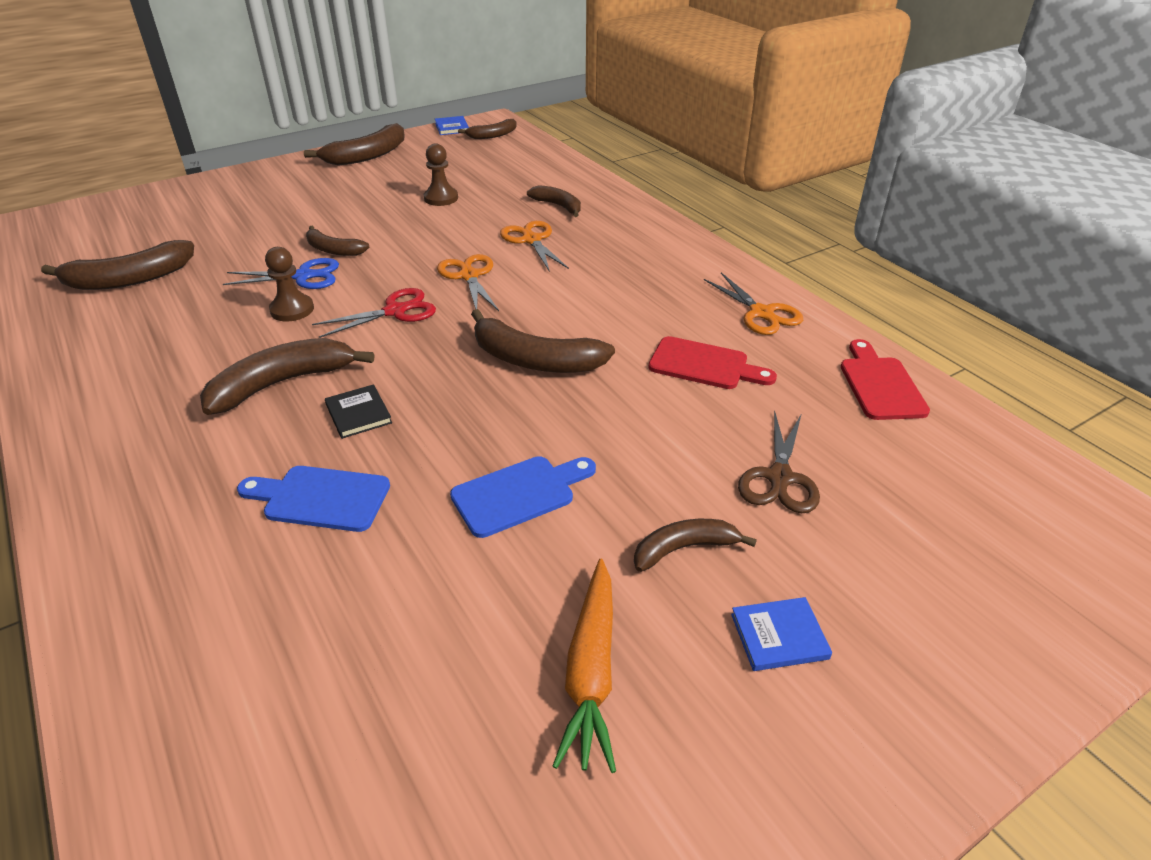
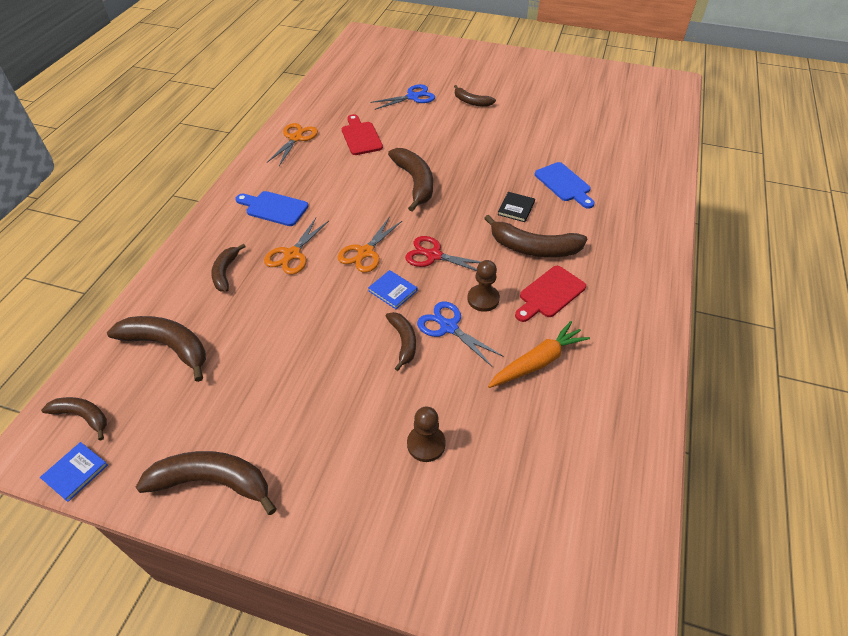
camera: 130 degrees left, 10 degrees up
brown banana [41,240,194,290] -> brown banana moved to [107,316,206,382]
brown pawn [424,143,458,206] -> brown pawn moved to [407,407,446,462]
blue cutting board [450,456,596,538] -> blue cutting board moved to [235,191,308,226]
orange carrot [553,559,616,773] -> orange carrot moved to [488,321,590,388]
blue book [731,597,832,671] -> blue book moved to [368,270,417,309]
brown scissors [738,410,820,513] -> blue scissors [370,84,435,110]
red cutting board [841,339,930,420] -> red cutting board moved to [515,266,586,322]

